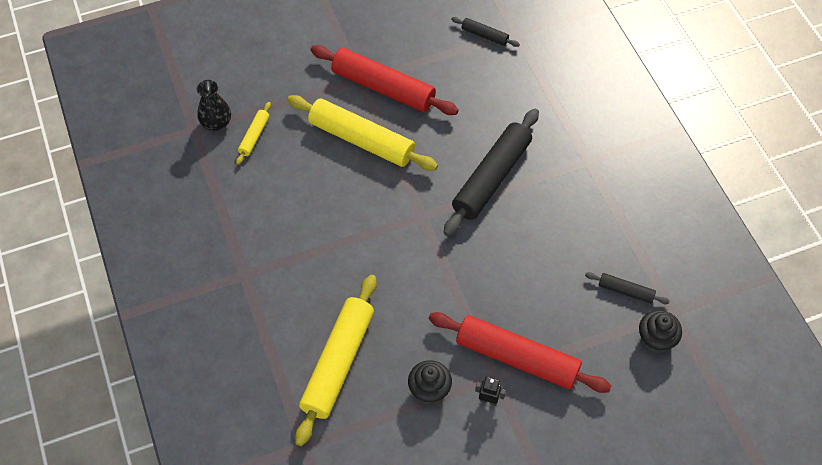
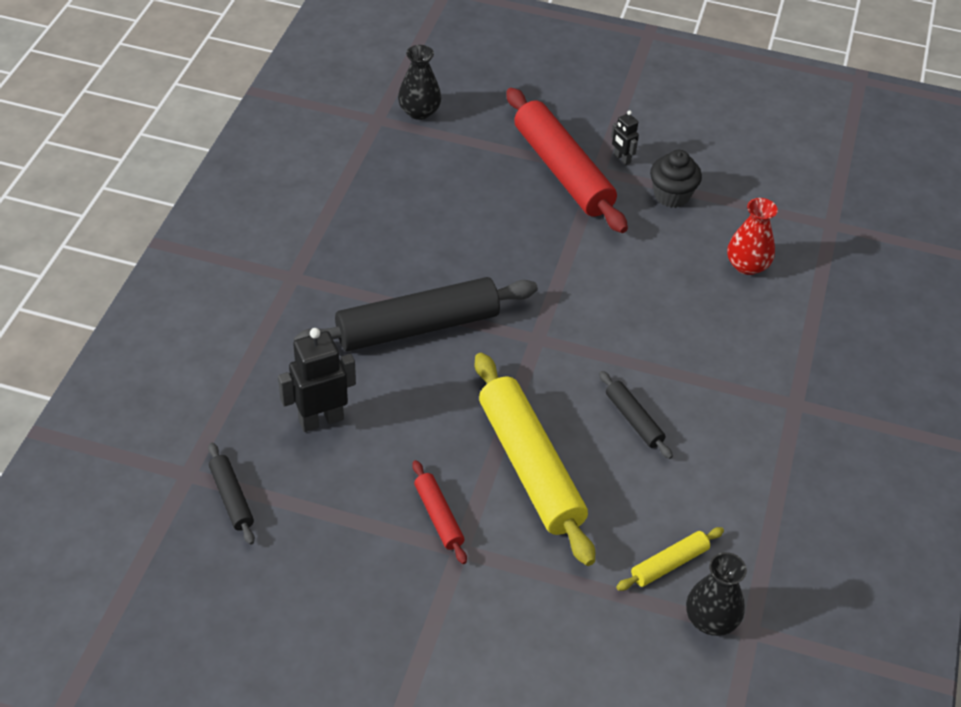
camera: 145 degrees left, 10 degrees down
yellow rolling pin [295,275,377,446] -> red vase [727,198,778,275]
red rolling pin [311,45,459,115] -> red rolling pin [412,460,467,564], size x0.47
black rolling pin [585,272,670,304] -> black rolling pin moved to [599,371,673,459]
black cupcake [639,310,682,353] -> black vase [398,45,441,120]
none -> black robot [278,328,356,432]

